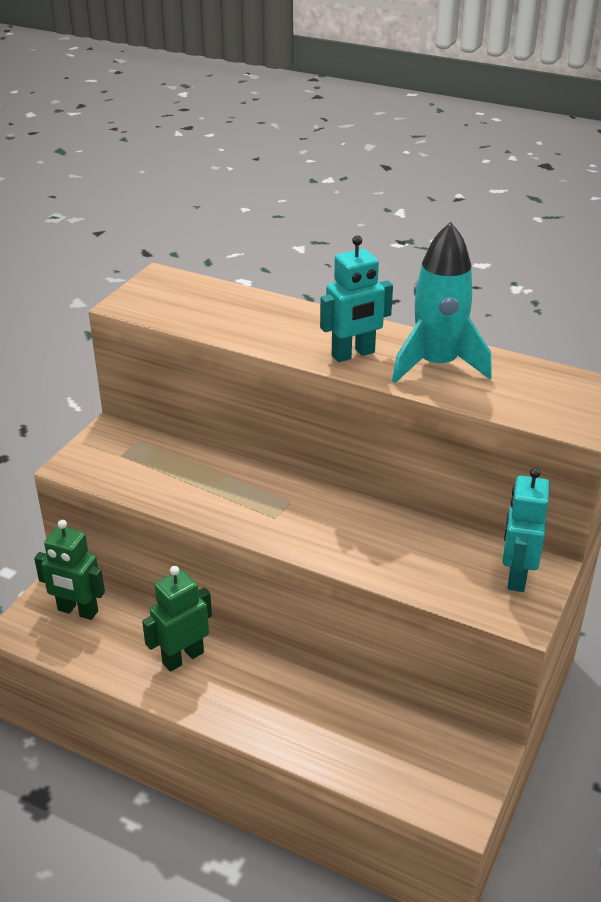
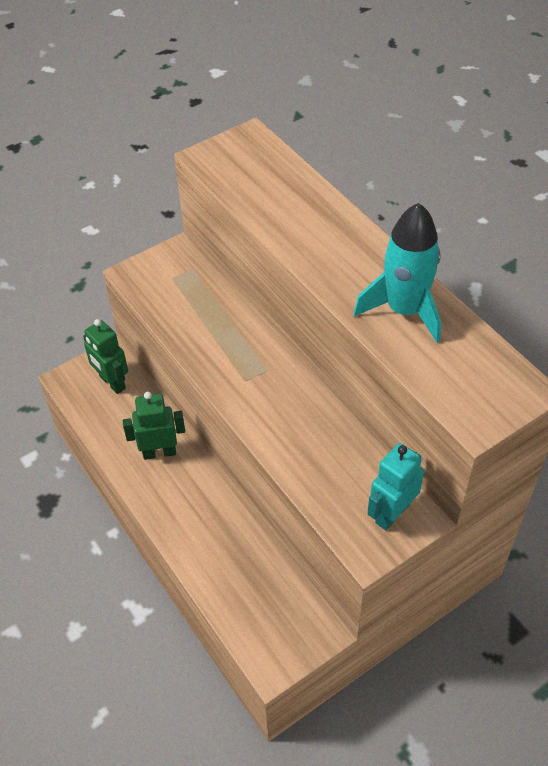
camera: 30 degrees right, 15 degrees up
turquoise robot [320,235,393,362] -> none

